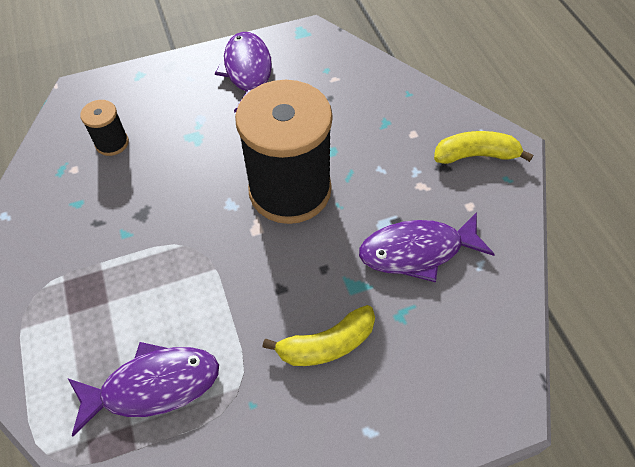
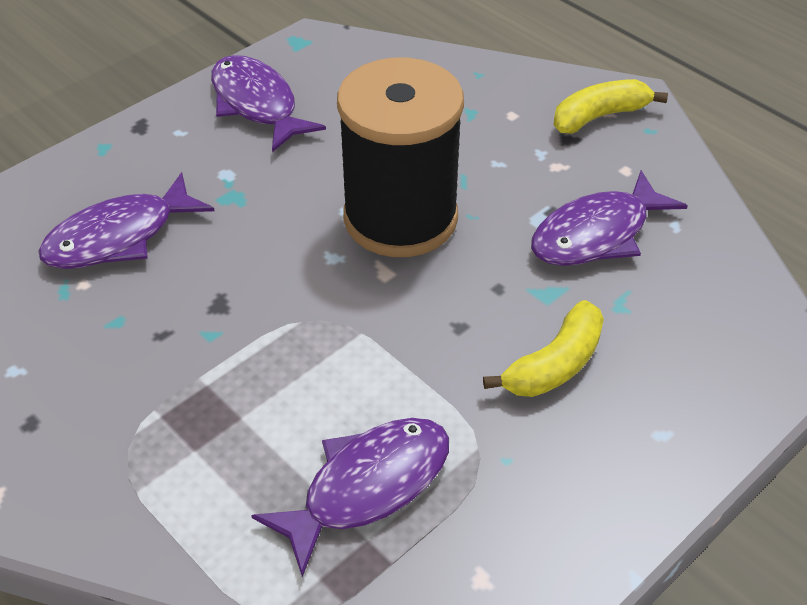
camera: 25 degrees left, 10 degrees down
black spool [80,100,129,156] -> purple fish [38,172,214,269]

